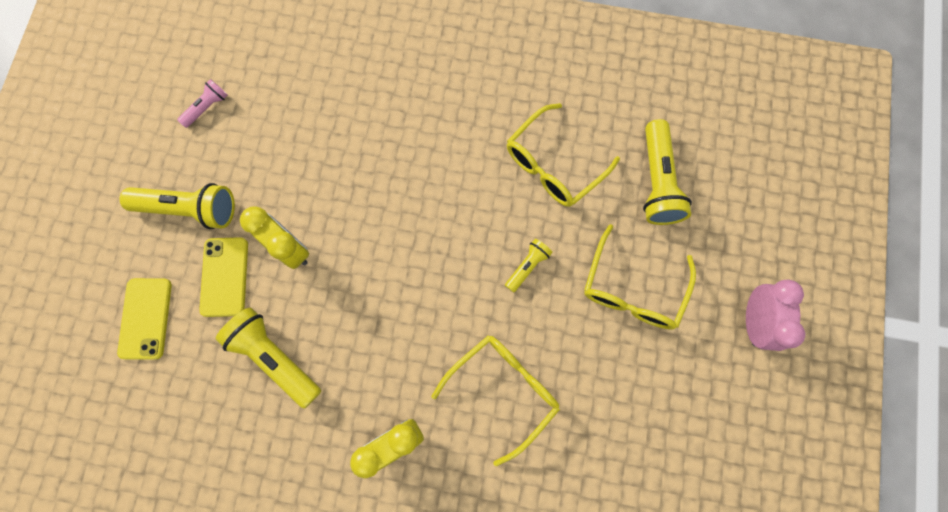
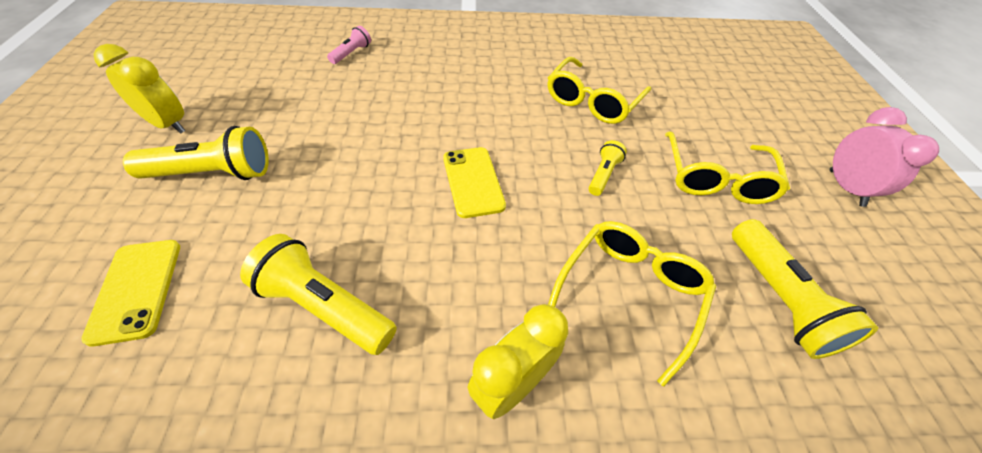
camera: 15 degrees left, 25 degrees down
pink flashlight [177,79,228,128] -> pink flashlight moved to [327,26,371,64]
yellow phone [199,237,248,317] -> yellow phone moved to [443,147,506,218]
yellow clock [240,206,309,269] -> yellow clock moved to [93,44,186,134]
yellow flashlight [643,119,692,225] -> yellow flashlight moved to [732,219,878,359]

